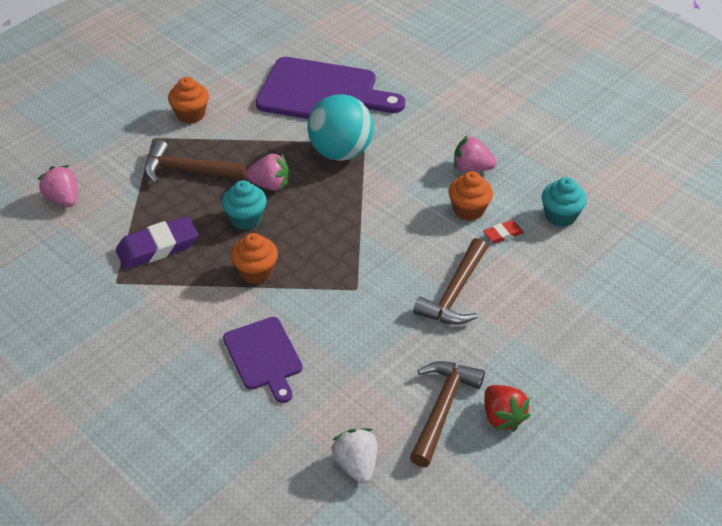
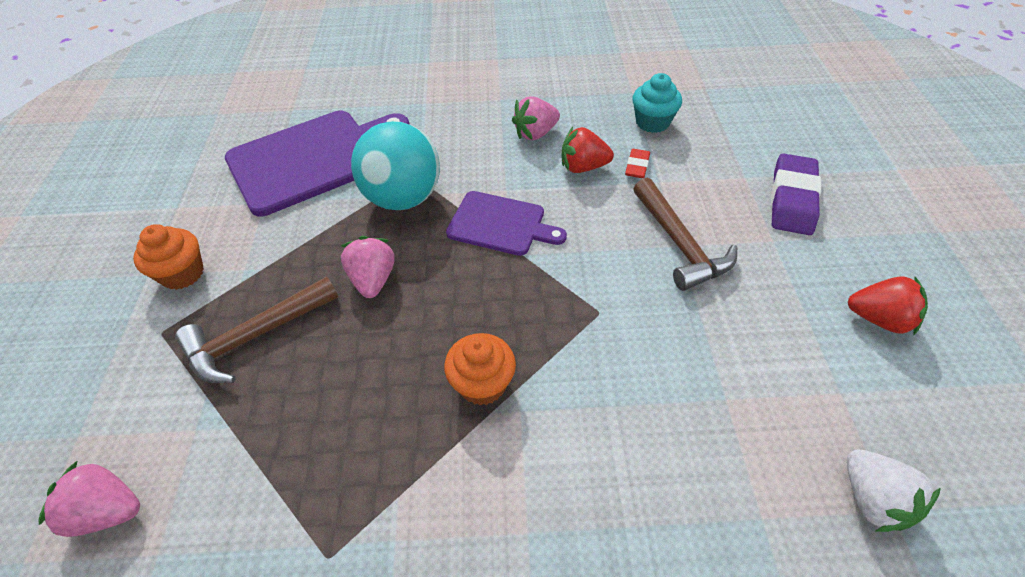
camera: 45 degrees left, 5 degrees up
purple eraser [116,216,198,269] -> purple eraser moved to [771,154,821,235]
turquoise cupcake [222,180,267,230] -> none
purple cutting board [223,317,303,403] -> purple cutting board moved to [446,191,567,256]
pink strawberry [246,153,289,191] -> pink strawberry turned 60 degrees counterclockwise [341,236,394,298]
white strawberry [331,428,378,484] -> white strawberry turned 135 degrees counterclockwise [847,450,941,532]
brown hammer [410,361,485,467] -> none
orange cupcake [448,171,493,221] -> red strawberry [561,127,614,173]

